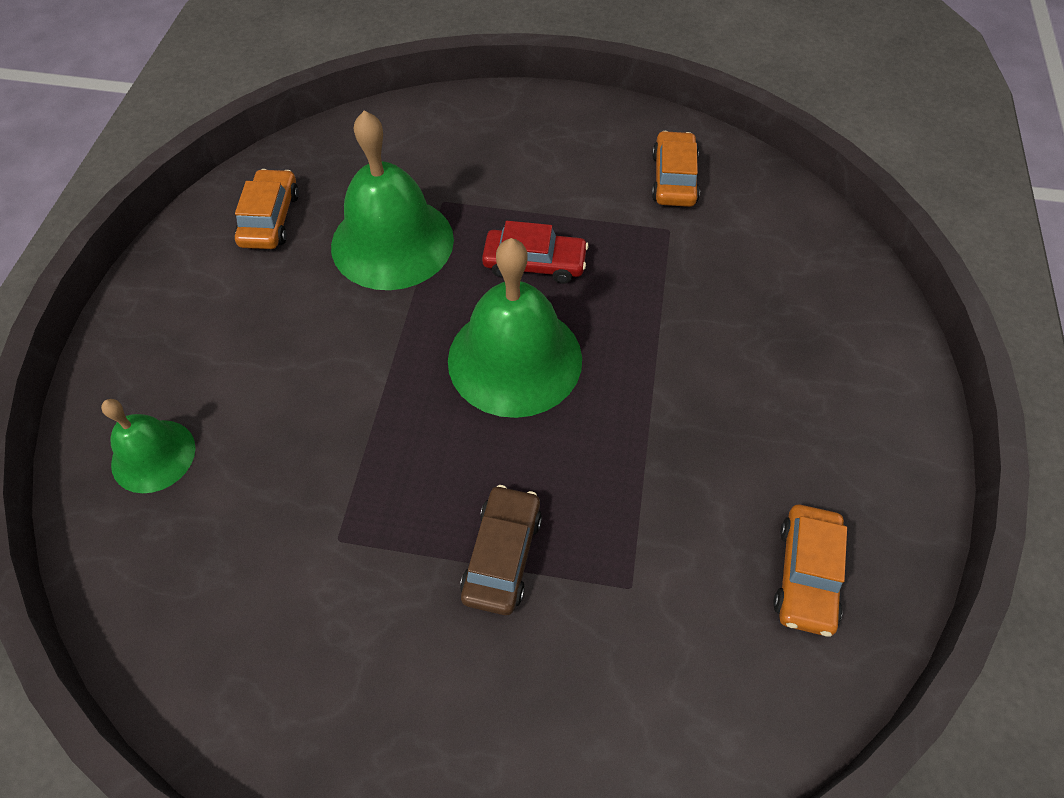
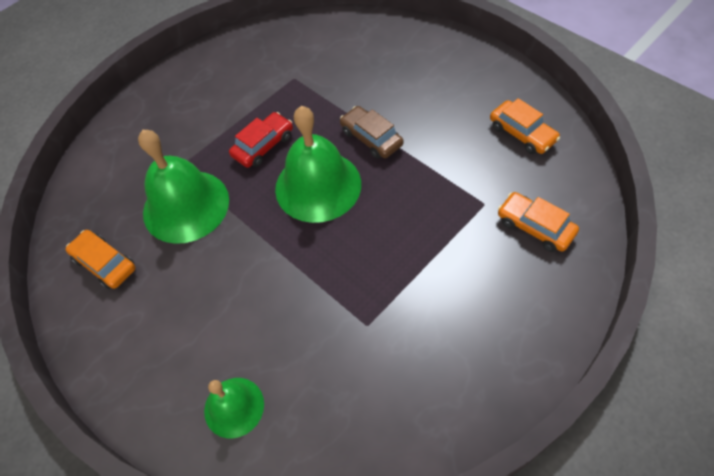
camera: 50 degrees left, 0 degrees up
brown car [460,485,542,615] -> brown car moved to [340,106,404,159]
orange car [652,131,700,207] -> orange car moved to [498,192,579,252]

